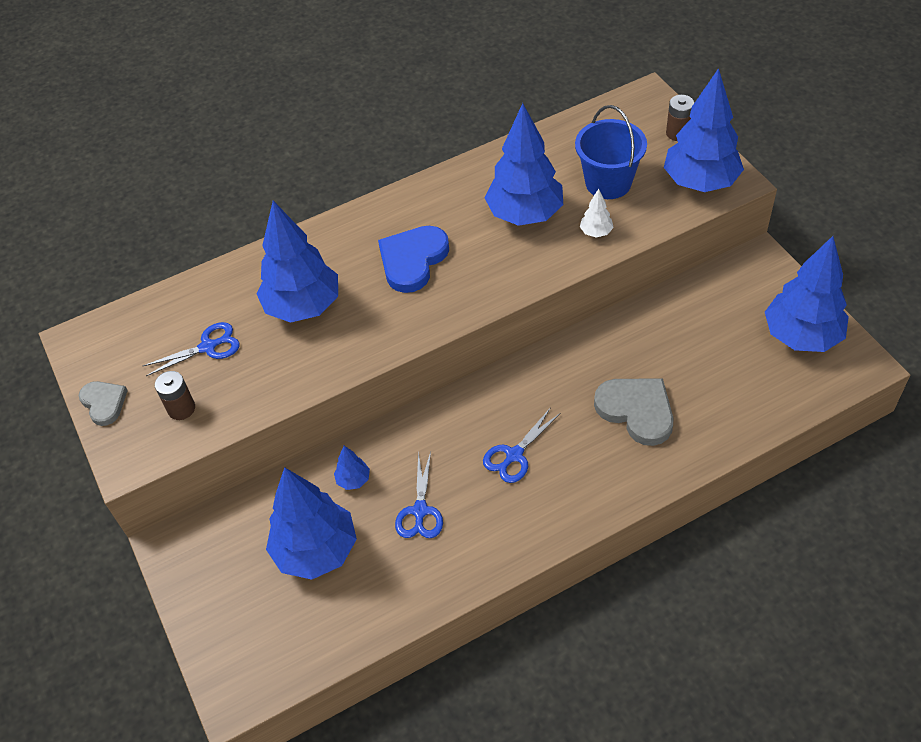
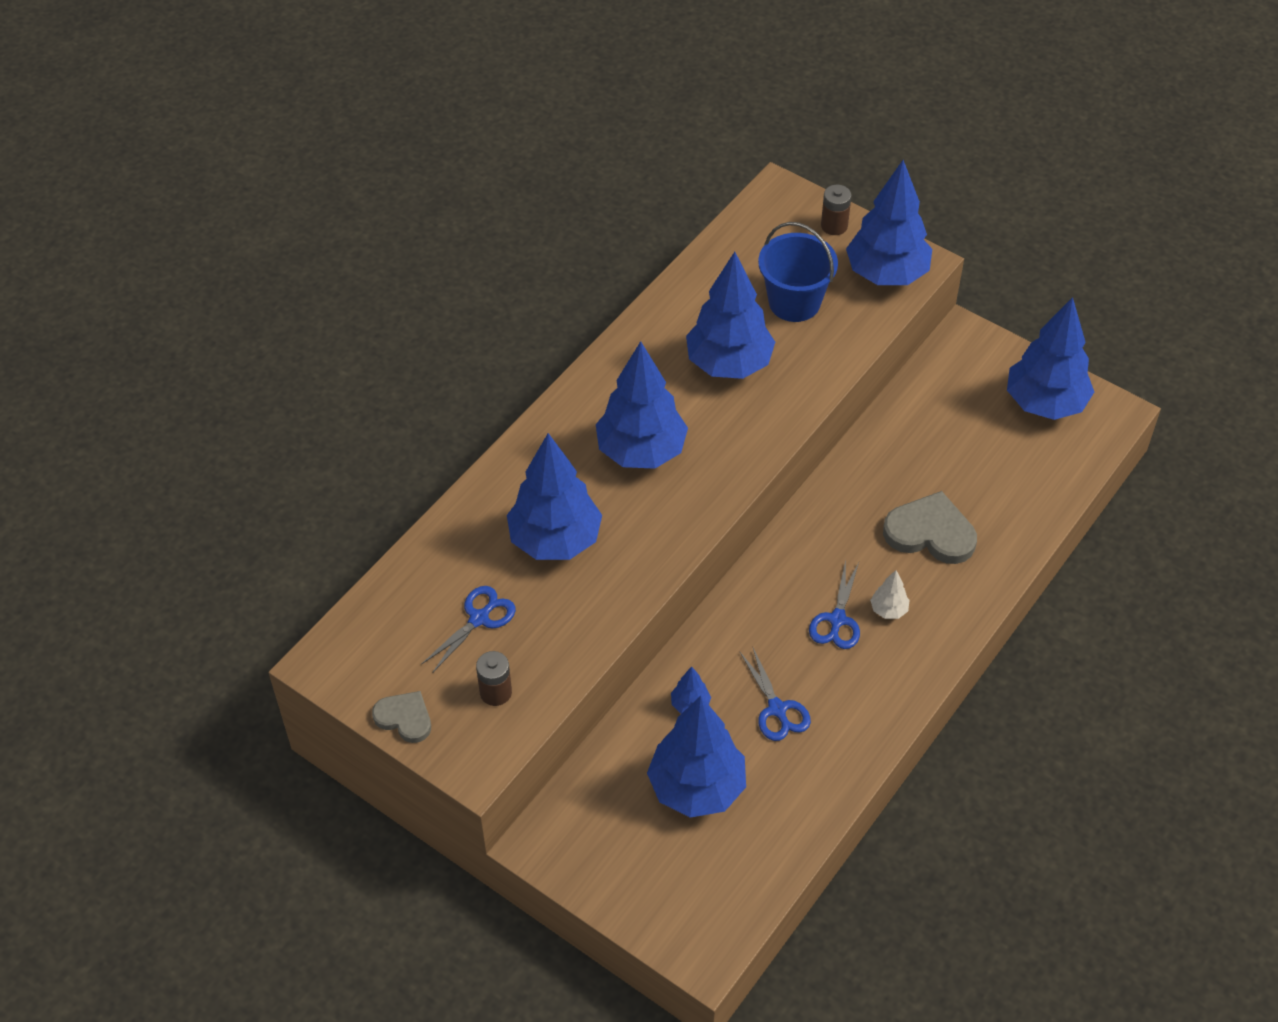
camera: 30 degrees left, 0 degrees up
blue heart [378,226,449,293] -> blue tree [596,341,688,469]
white tree [580,189,614,238] -> white tree moved to [870,570,910,619]

